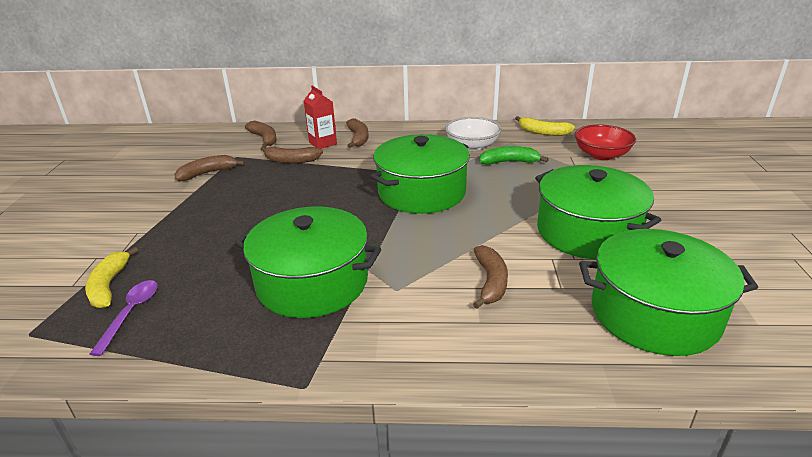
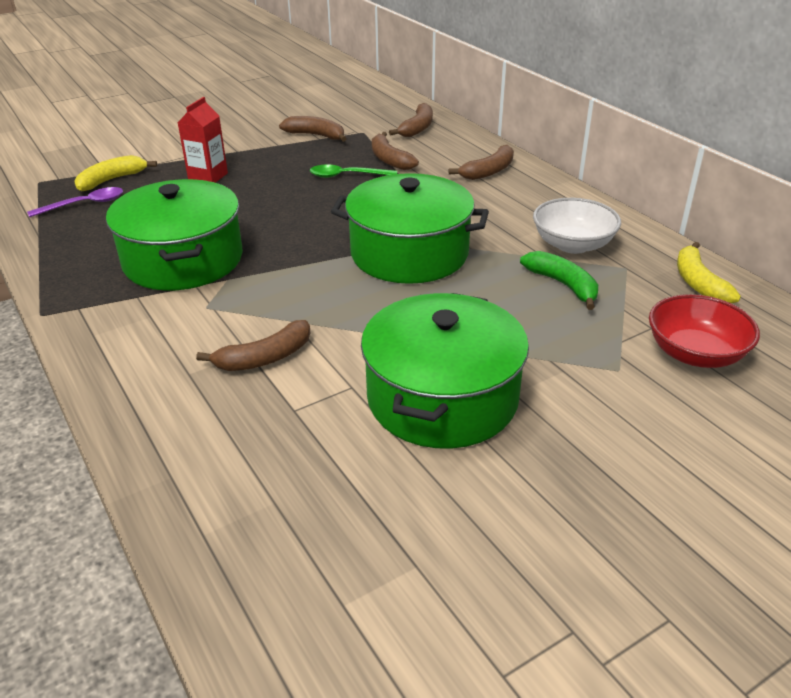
camera: 55 degrees right, 5 degrees up
red carton [303,86,337,149] -> red carton moved to [178,97,228,183]
green pot [579,229,758,356] -> none
none -> green spoon [310,164,397,178]

